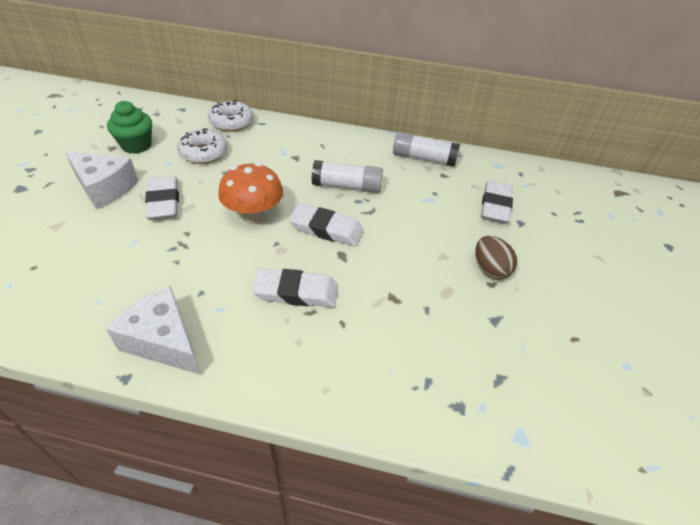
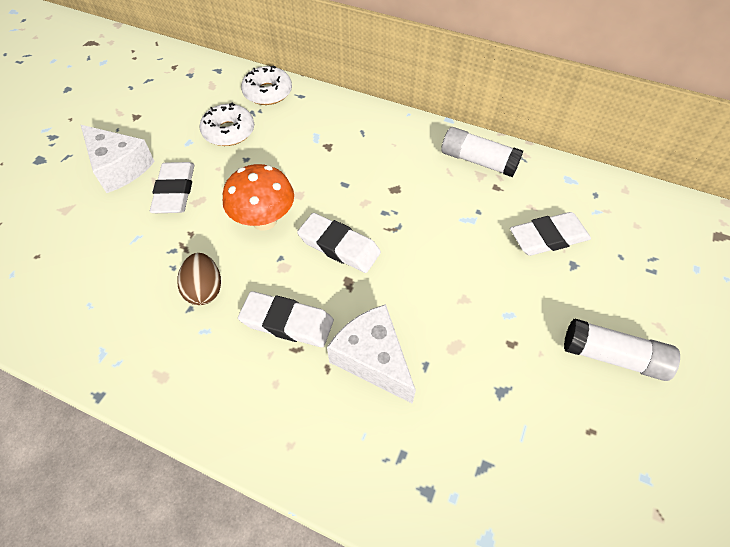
camera: 15 degrees right, 10 degrees up
white cheese [106,286,201,375] -> white cheese moved to [327,304,416,404]
green cupcake [107,101,152,154] -> none
white glue stick [312,160,383,193] -> white glue stick moved to [564,319,680,381]
brown egg [475,236,517,280] -> brown egg moved to [177,253,221,305]
white eraser [481,181,513,224] -> white eraser turned 45 degrees clockwise [510,212,591,256]

